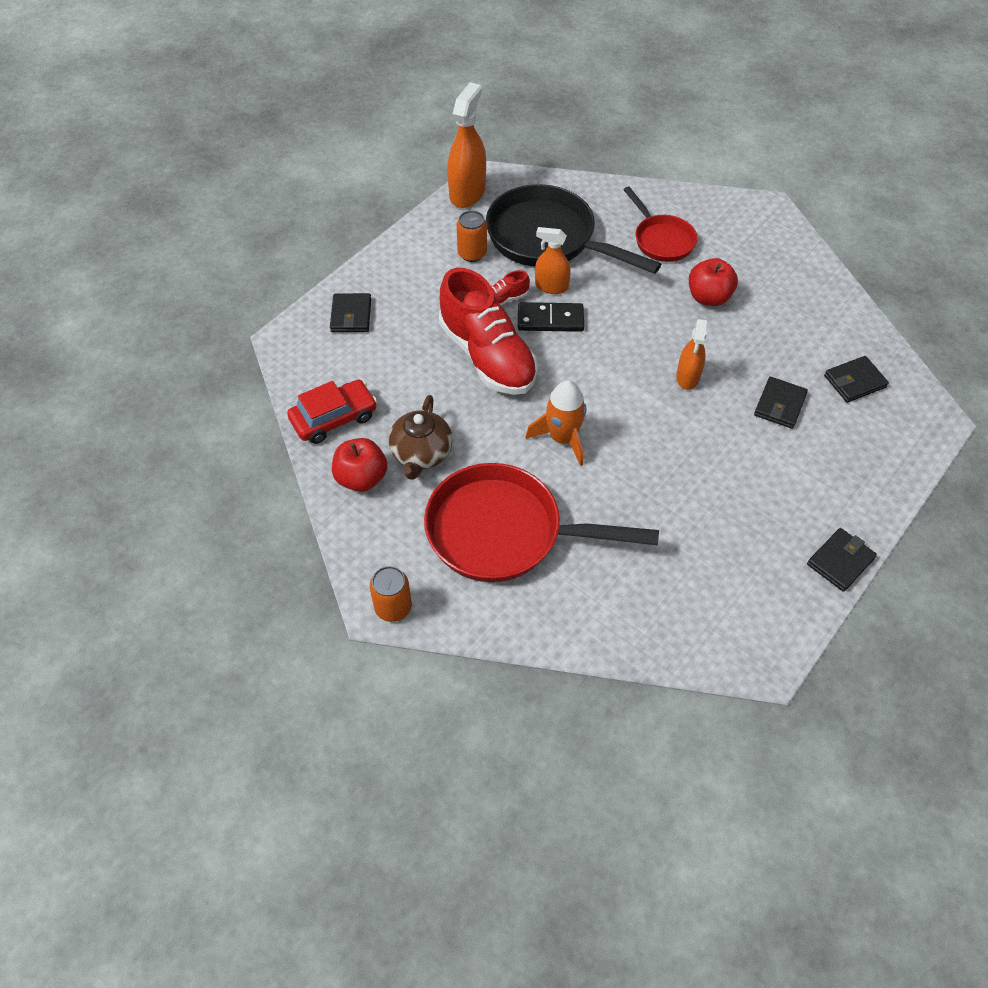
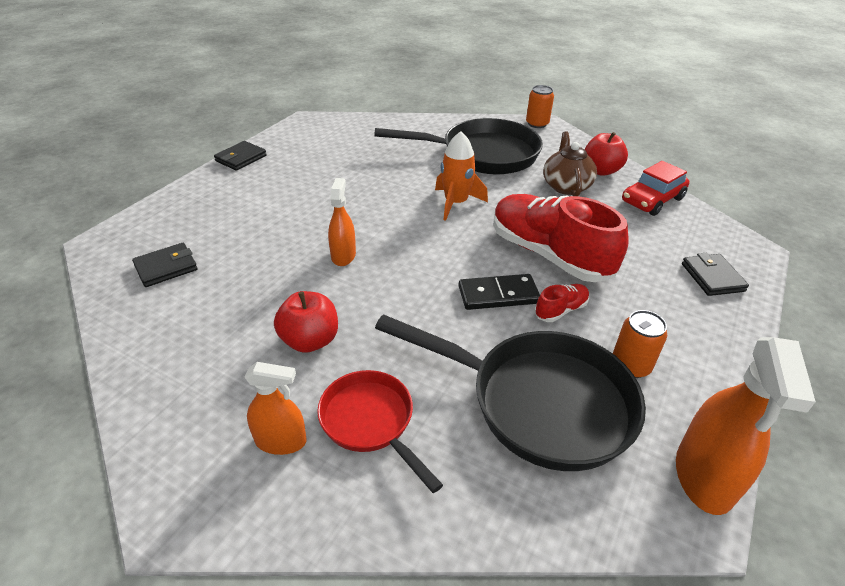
camera: 170 degrees right, 15 degrees down
red pan [424,463,659,582] -> black pan [374,118,543,175]
orange spray bottle [535,227,571,294] -> orange spray bottle moved to [245,362,307,455]
black wallet [754,377,808,429] -> none

